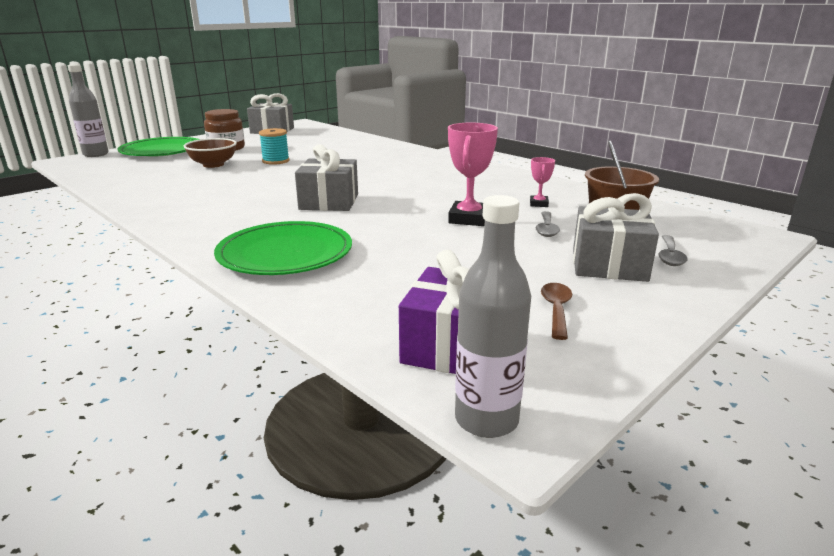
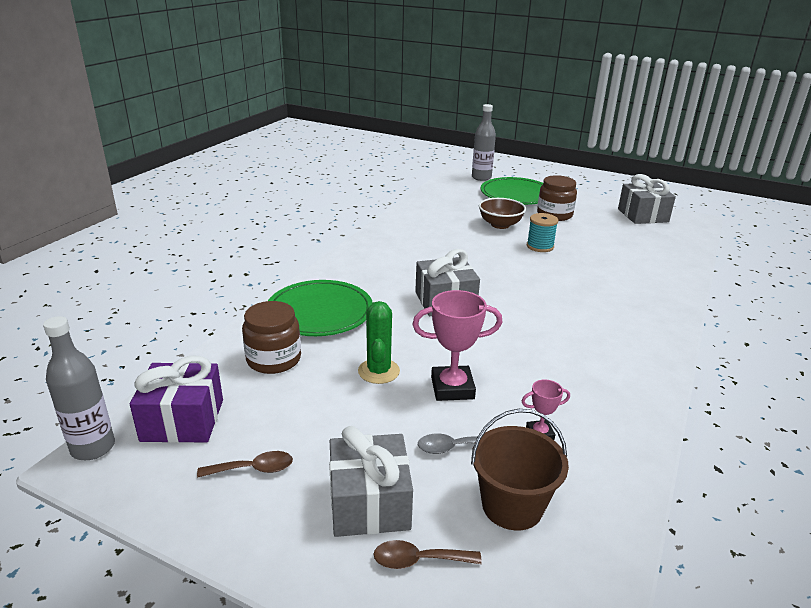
camera: 70 degrees right, 5 degrees up
grey spoon [658,235,688,266] -> brown spoon [373,540,482,569]
none -> brown jar [242,301,301,374]
none -> green cactus [358,301,400,384]

